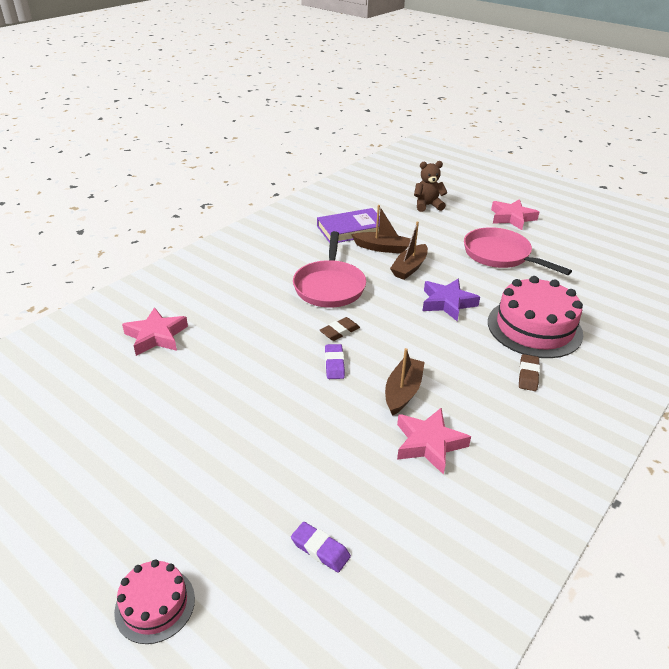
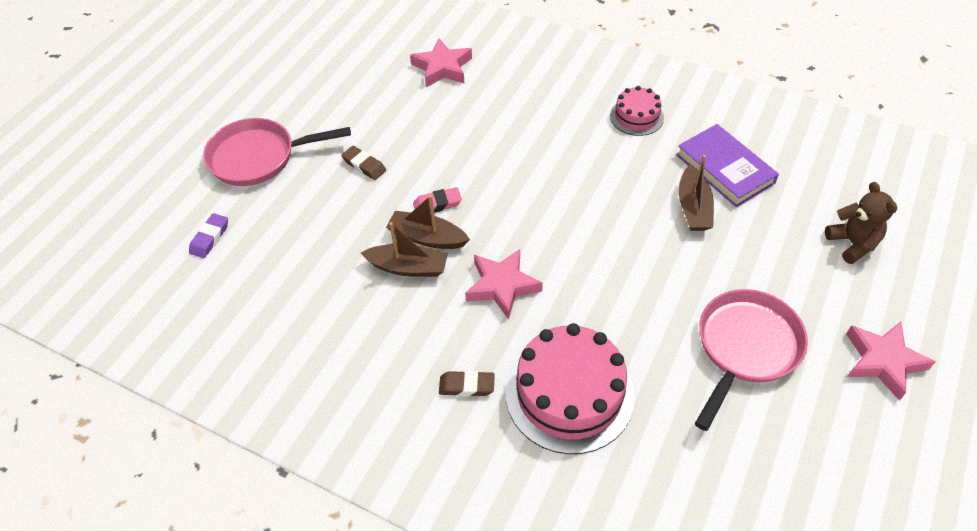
camera: 80 degrees right, 15 degrees up
pink cake [114,559,195,644] -> pink cake moved to [610,86,664,136]
pink pan [293,231,366,307] -> pink pan moved to [203,118,351,186]
brown eraser [320,317,360,341] -> brown eraser moved to [342,146,386,180]
purple eraser [325,344,345,379] -> pink eraser [413,187,462,213]
brown boat [390,222,428,280] -> brown boat moved to [386,195,470,249]
pink star [397,408,471,475] -> pink star moved to [465,249,543,320]
purple star [423,279,480,321] -> none

